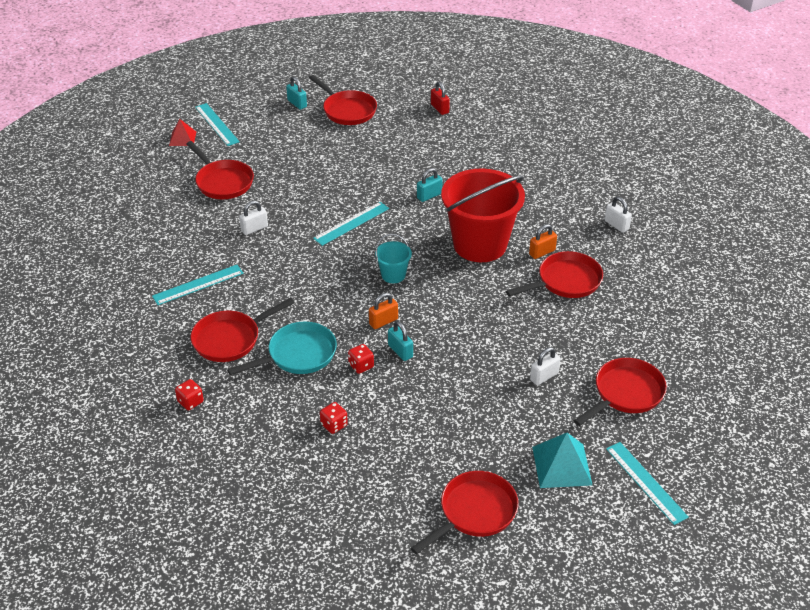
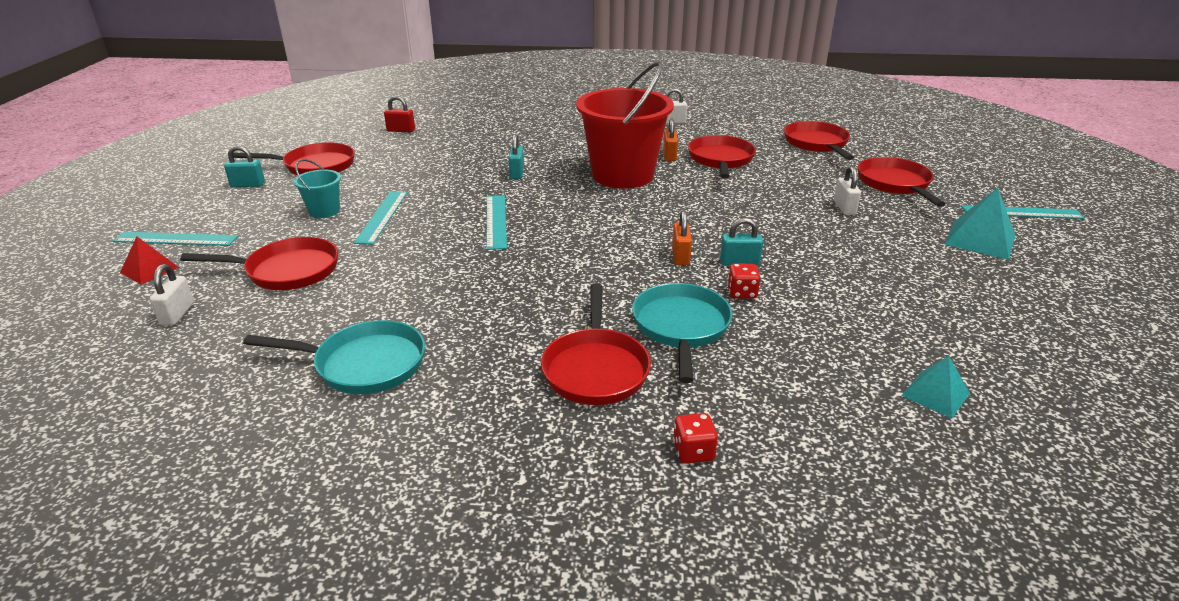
camera: 55 degrees left, 10 degrees down
turquoise ruler [152,265,244,305] -> turquoise ruler moved to [354,191,407,245]
white padlock [239,200,268,235] -> white padlock moved to [150,264,194,325]
red dice [320,402,348,434] -> none
turquoise bucket [375,234,412,283] -> turquoise bucket moved to [293,159,341,218]
red pan [411,471,519,555] -> red pan moved to [784,121,854,160]
none -> turquoise pan [243,320,425,394]
none -> turquoise pyramid [901,356,970,418]

